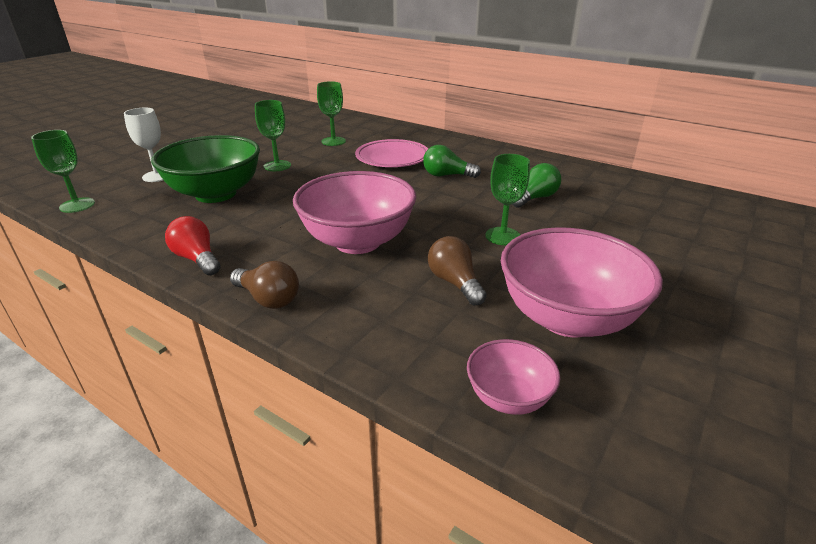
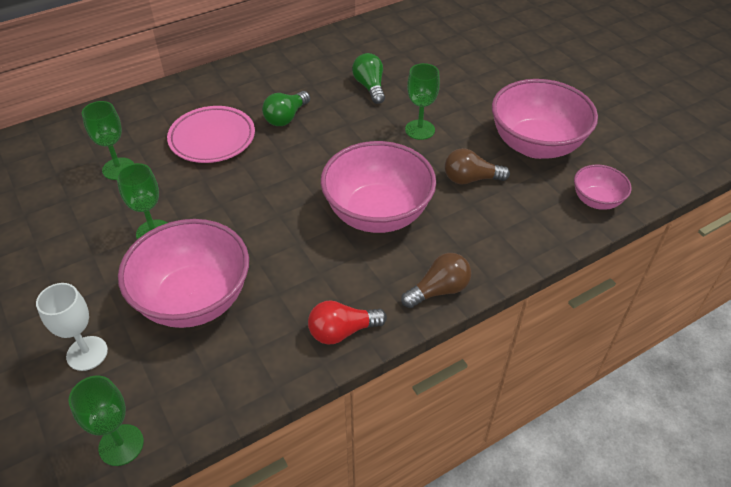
camera: 65 degrees left, 15 degrees up
green bowl [151,135,260,203] -> pink bowl [118,219,249,328]

